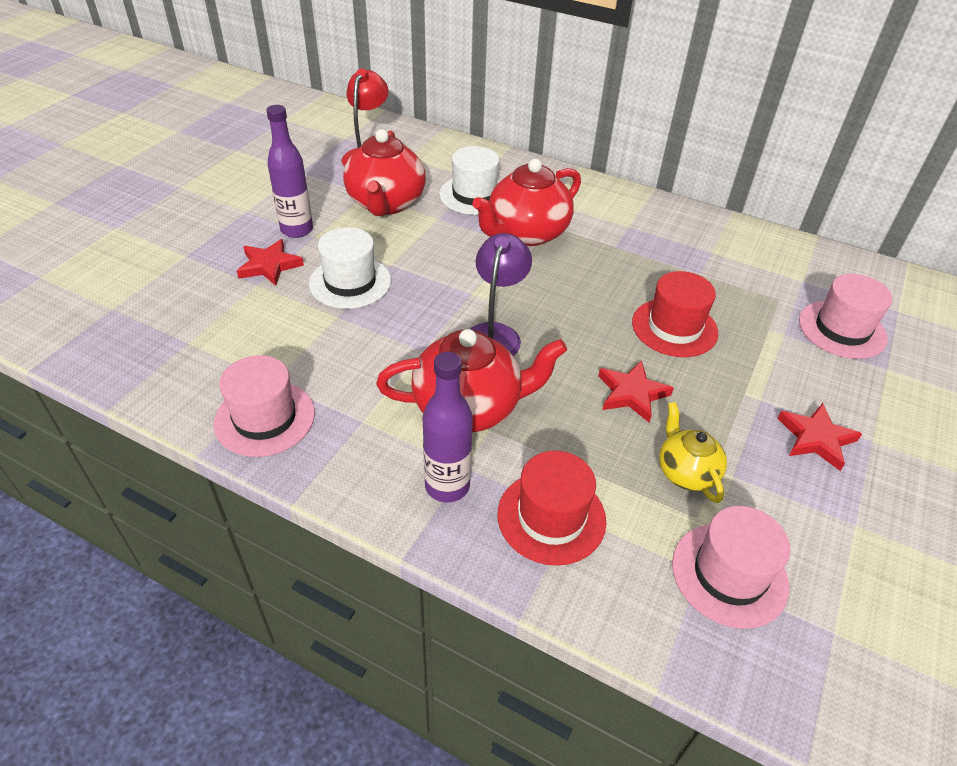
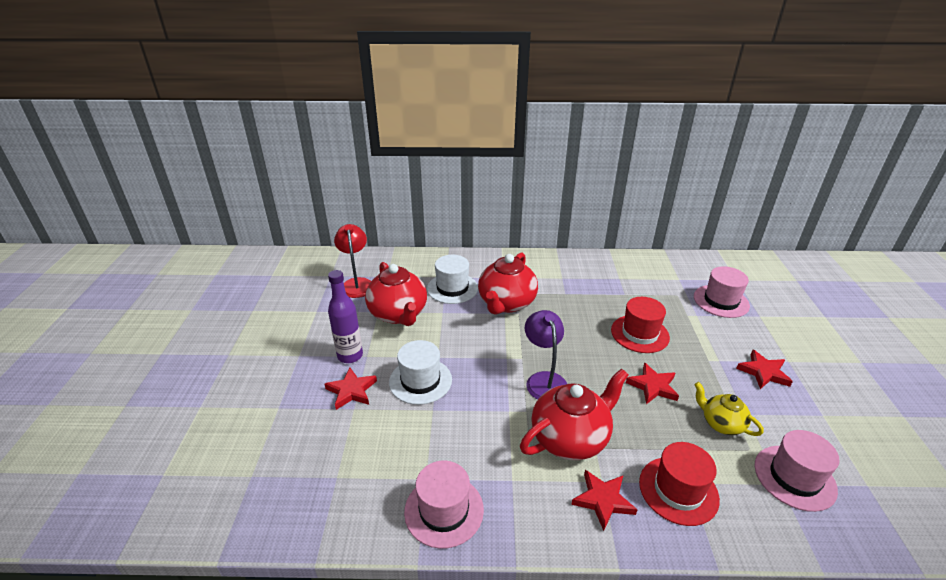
camera: 25 degrees left, 10 degrees down
purple bottle [423,352,473,502] -> red star [571,470,638,531]

